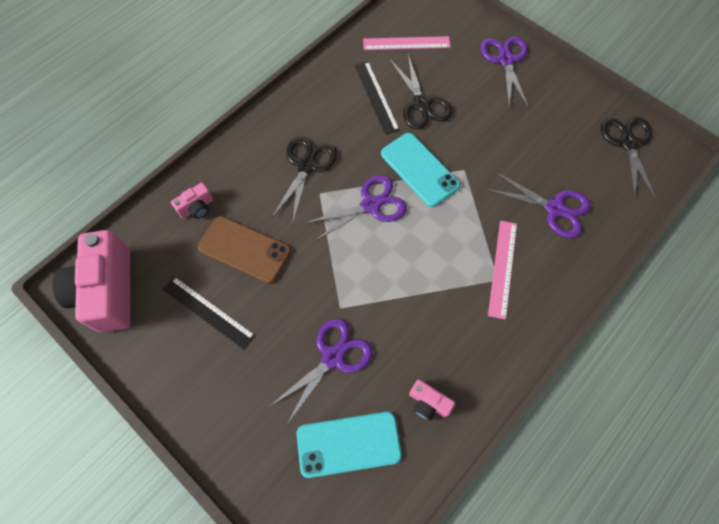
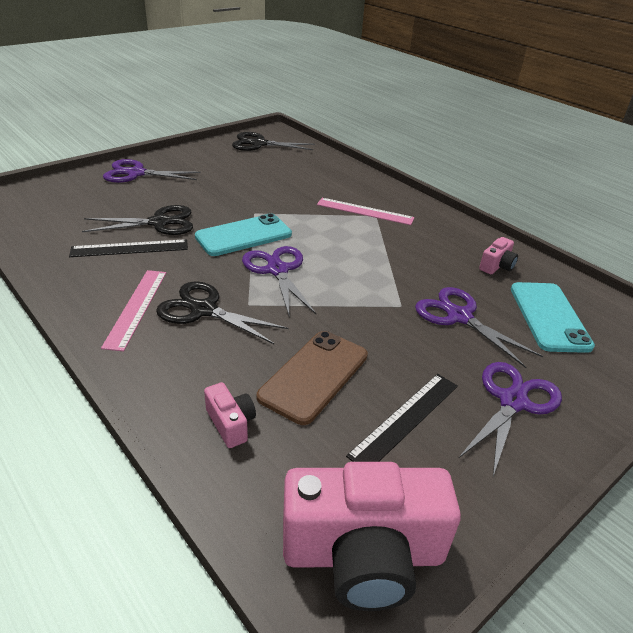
camera: 85 degrees left, 30 degrees down
pink ruler [363,36,450,50] -> pink ruler moved to [101,270,166,352]
purple scissors [487,172,591,238] -> purple scissors moved to [458,362,562,476]

